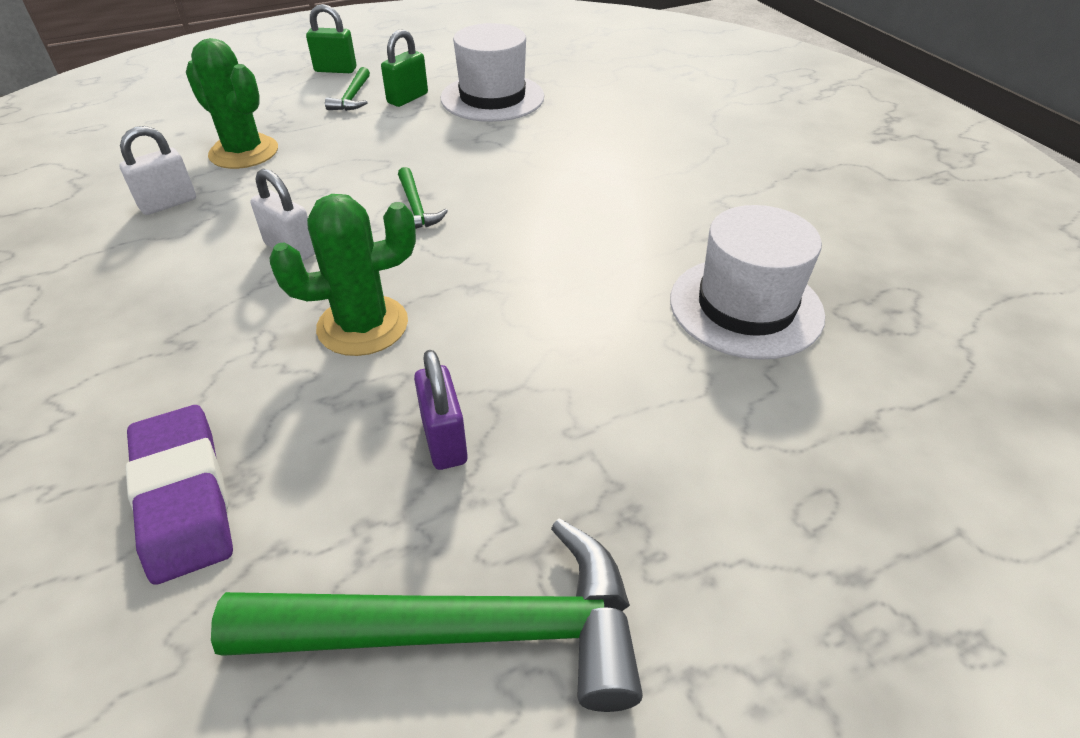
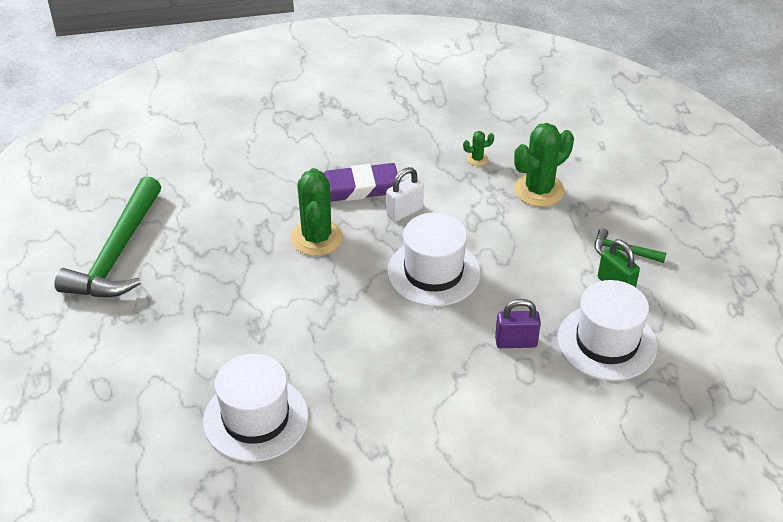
camera: 105 degrees right, 0 degrees up
white padlock [119,126,196,215] -> green cactus [463,131,494,166]
purple eraser [125,405,233,585] -> purple eraser moved to [324,163,400,202]
green padlock [306,4,356,73] -> none
green hammer [398,167,448,229] -> white hat [387,213,481,306]
purple padlock [414,350,468,470] -> purple padlock moved to [495,299,541,348]

